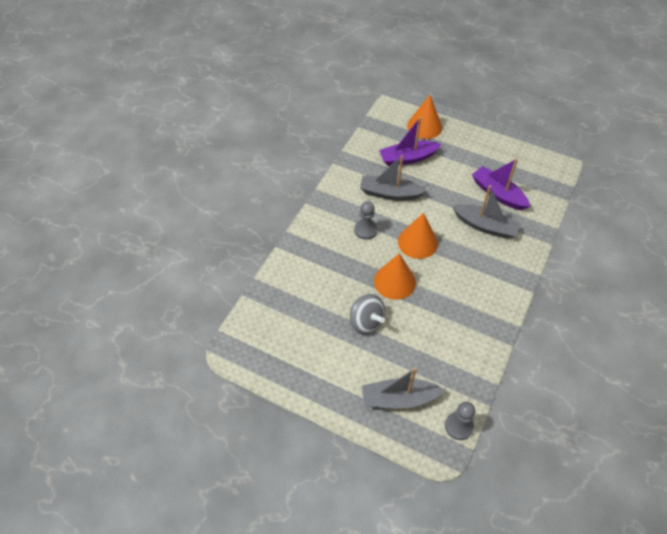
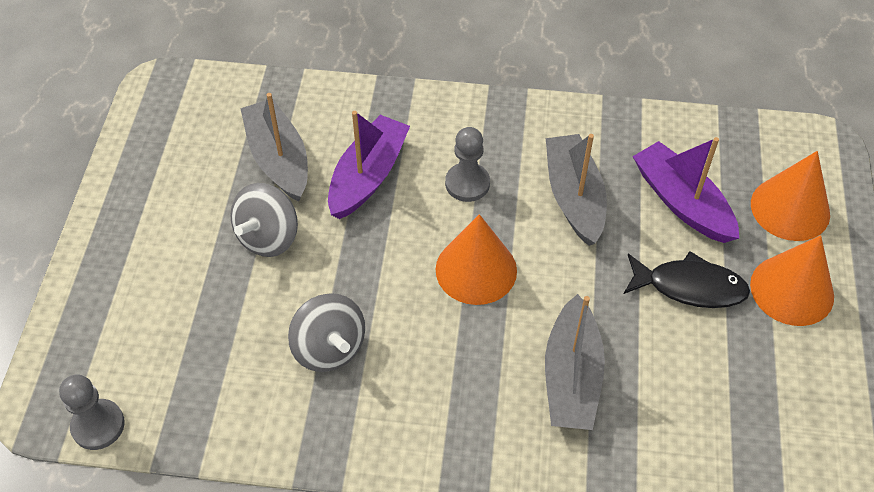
camera: 70 degrees right, 0 degrees up
grey boat [362,368,445,408] -> grey boat moved to [240,93,308,202]
orange cone [374,254,416,300] -> orange cone moved to [750,235,834,326]
purple boat [472,158,531,210] -> purple boat moved to [328,111,410,219]
none -> grey spinning top [288,293,365,372]
none -> black fish [624,251,750,308]

